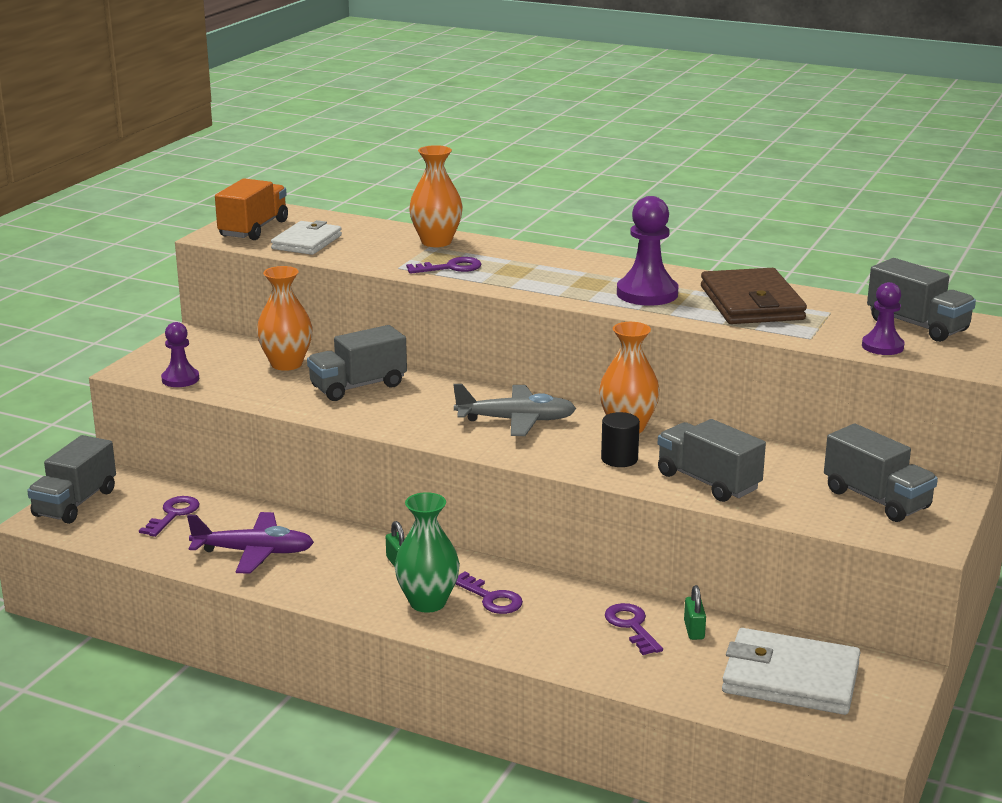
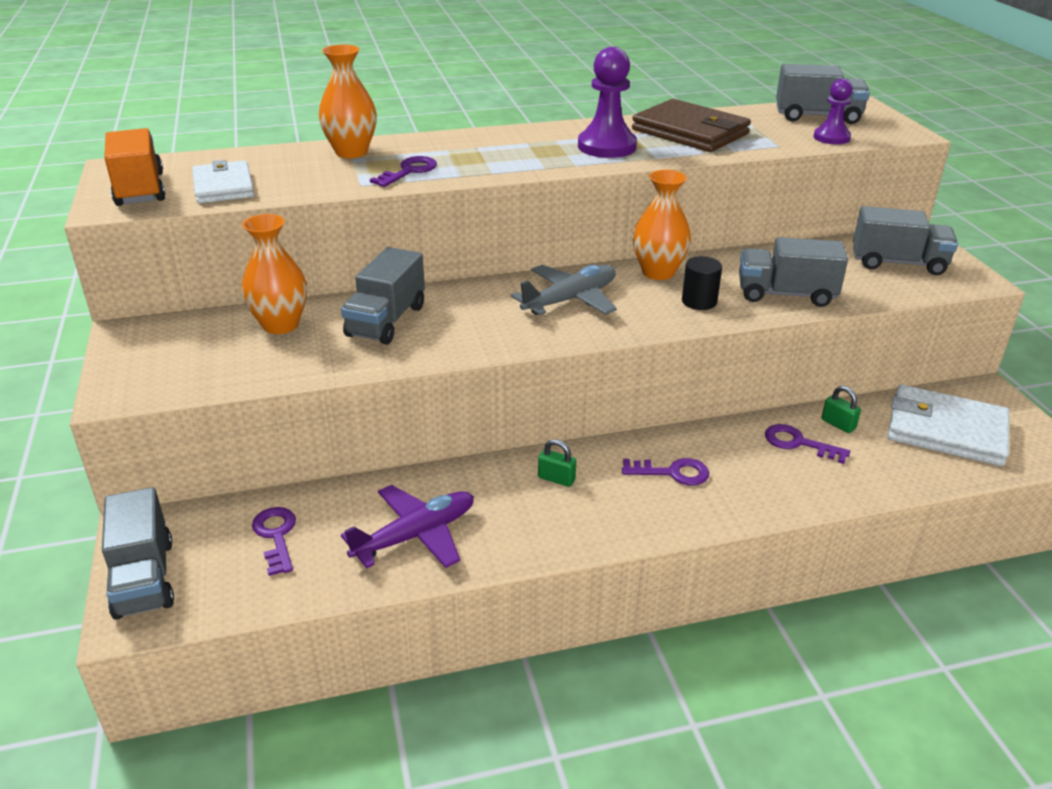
camera: 40 degrees left, 10 degrees up
purple pawn [161,322,199,387] -> none
green vase [394,492,460,613] -> none
white wallet [722,628,860,715] -> white wallet turned 45 degrees clockwise [888,385,1010,466]

